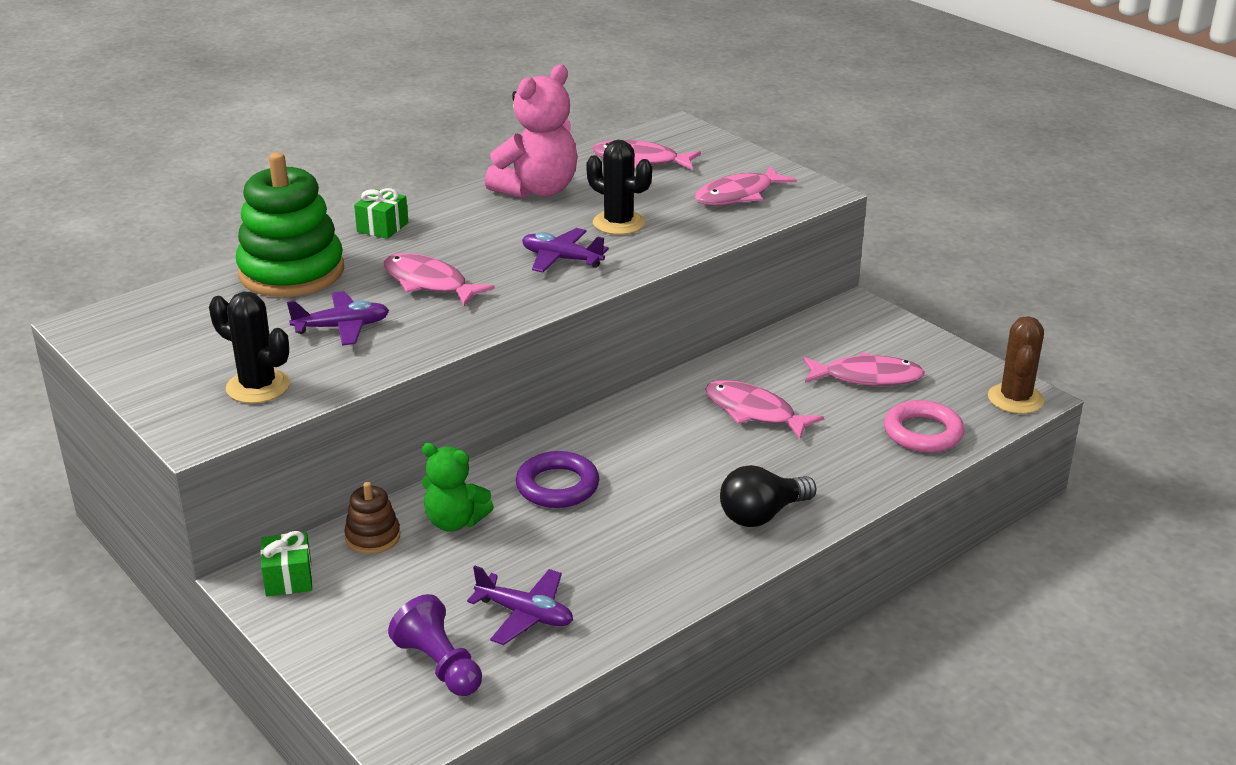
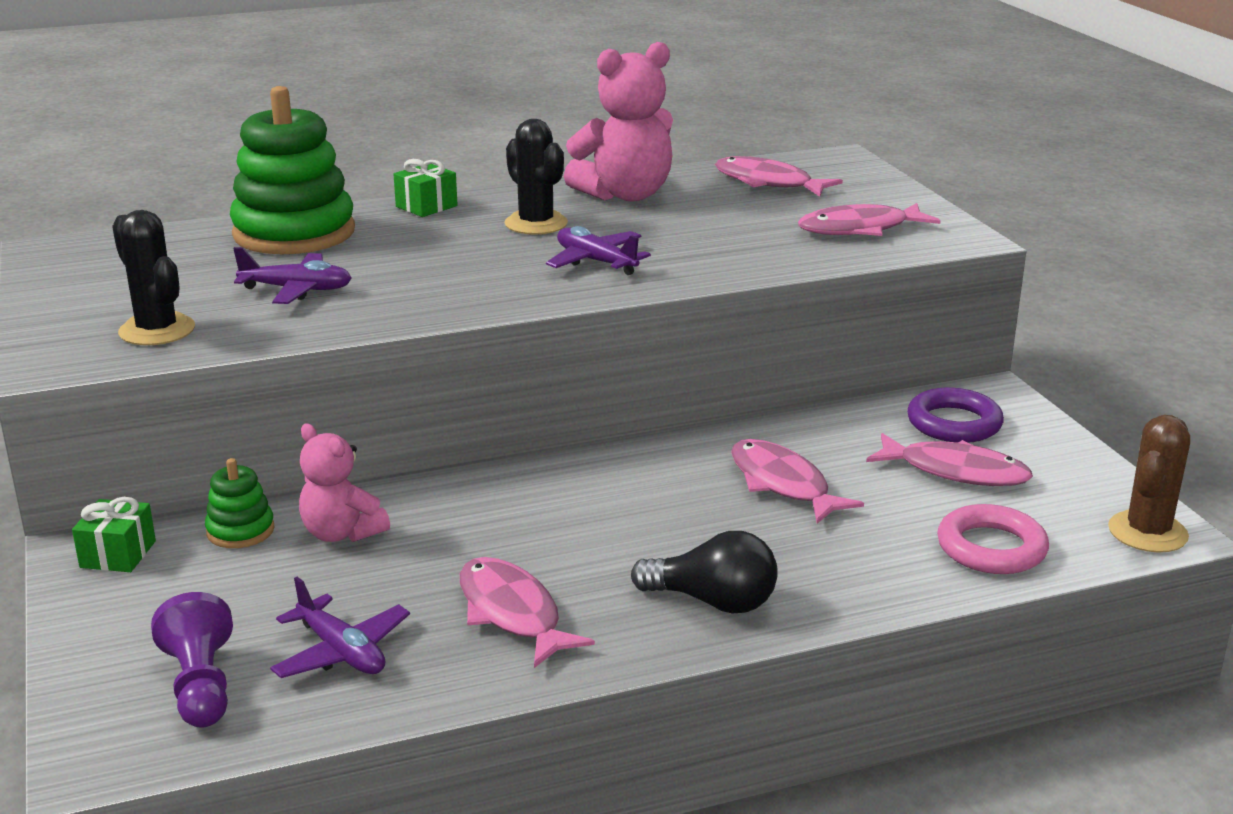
camera: 20 degrees right, 5 degrees down
brown stacking toy [344,482,400,554] -> green stacking toy [205,458,274,548]
pink fish [384,253,495,306] -> pink fish moved to [460,557,595,668]
green teddy bear [422,443,494,531] -> pink teddy bear [299,424,390,542]
purple ring [516,451,599,508] -> purple ring moved to [907,387,1004,443]
black cactus [586,140,652,235] -> black cactus moved to [504,119,568,235]
black light bulb [720,465,817,527] -> black light bulb turned 150 degrees counterclockwise [631,531,778,614]

